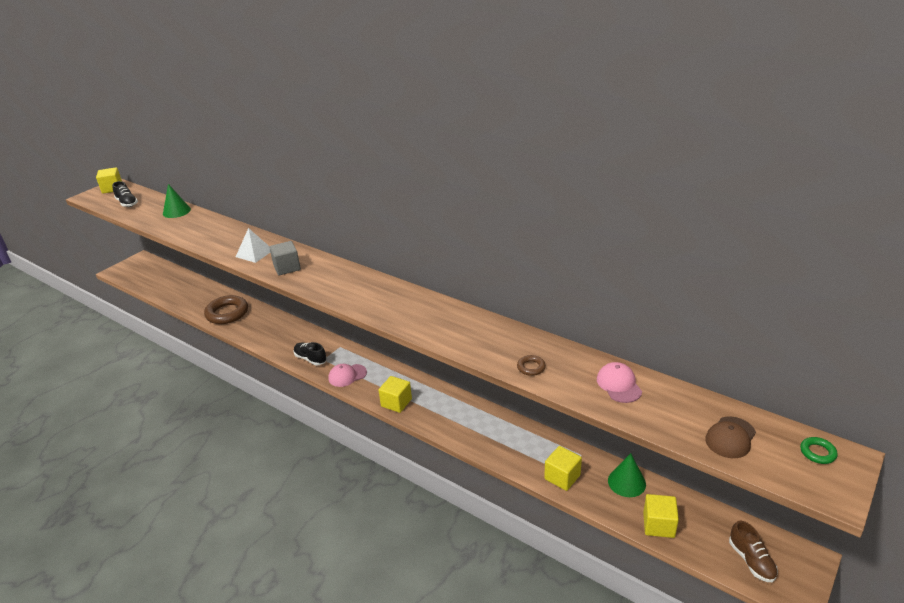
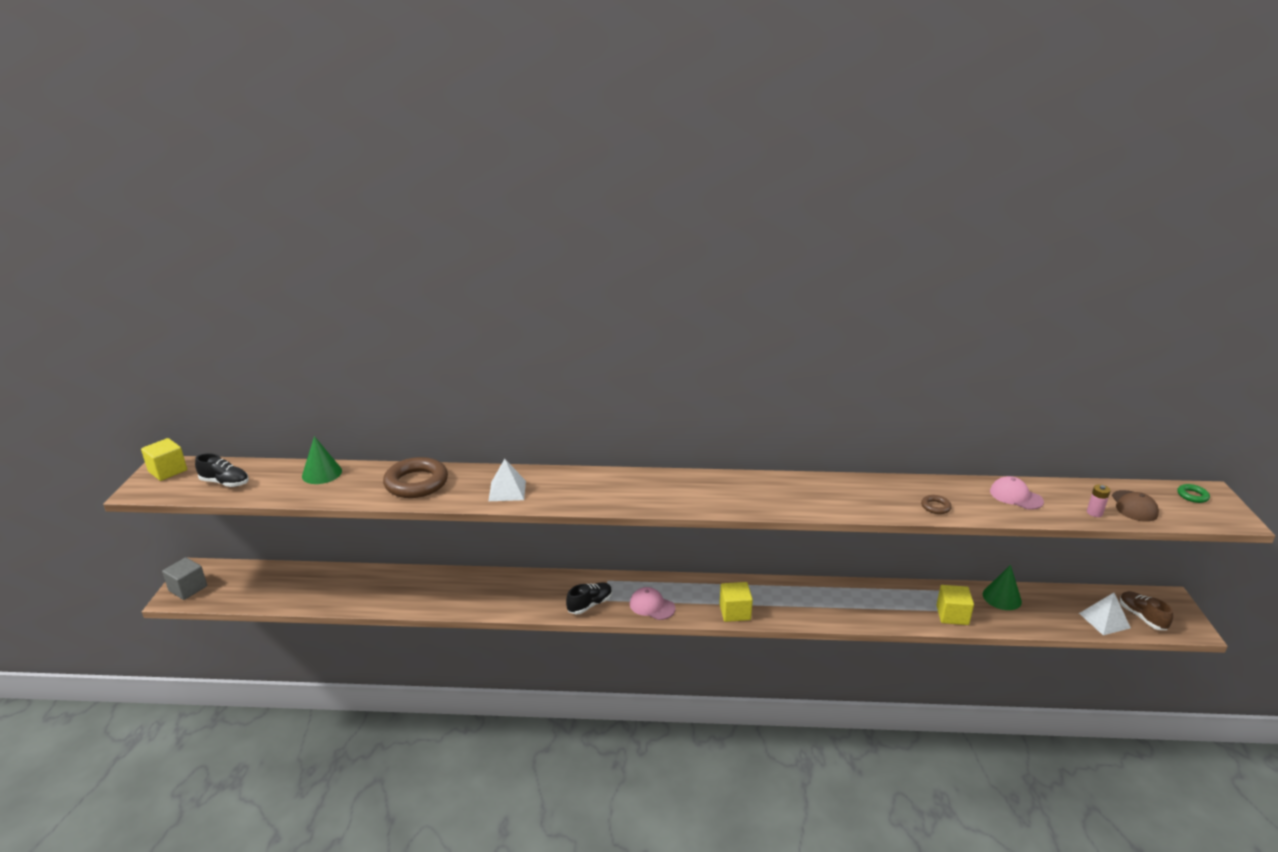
camera: 35 degrees left, 5 degrees down
brown ring [204,295,248,324] -> brown ring moved to [383,457,448,498]
grey cube [269,241,301,275] -> grey cube moved to [162,557,207,600]
black shoe [294,342,327,365] -> black shoe turned 135 degrees clockwise [566,582,612,614]
pink cap [328,364,367,387] -> pink cap turned 90 degrees clockwise [630,587,676,620]
yellow cube [643,494,679,538] -> none
brown shoe [729,521,778,582] -> brown shoe turned 150 degrees counterclockwise [1120,591,1173,630]
none -> white pyramid [1079,593,1131,635]
none -> pink battery [1087,484,1111,517]

